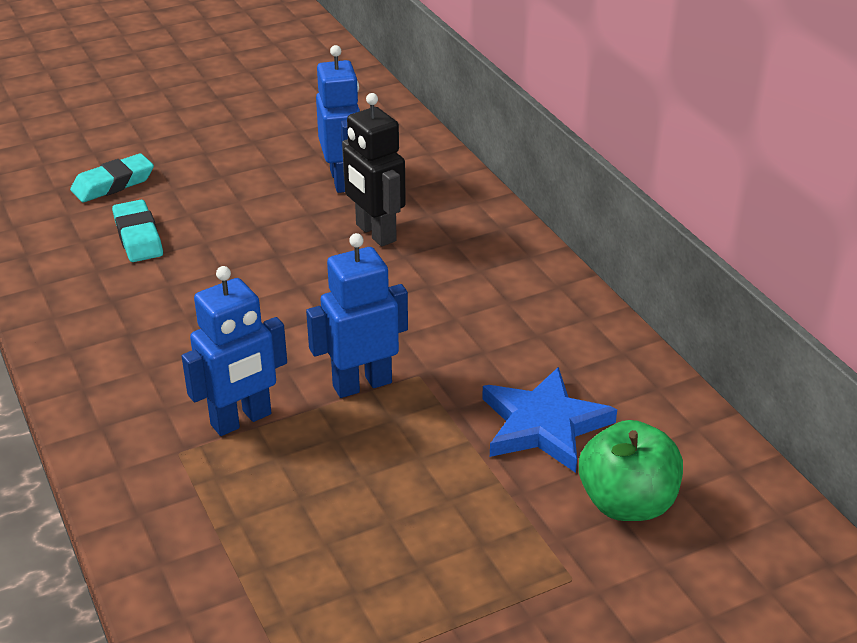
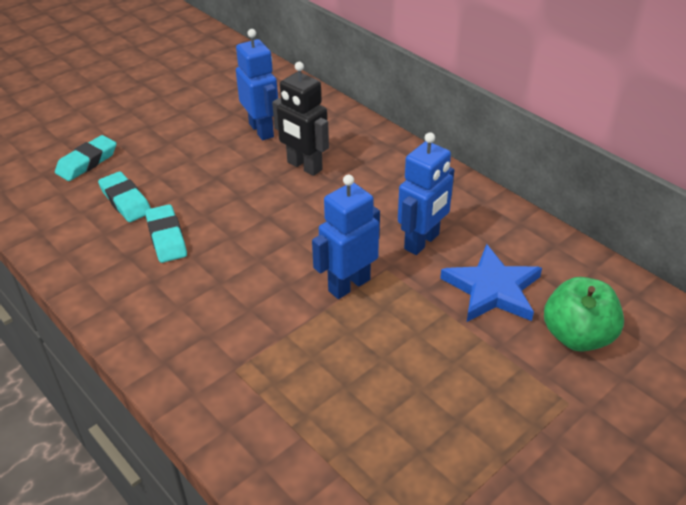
camera: 15 degrees left, 5 degrees up
blue robot [182,266,287,436] -> blue robot moved to [398,132,454,255]
none -> turquoise eraser [145,204,187,263]

